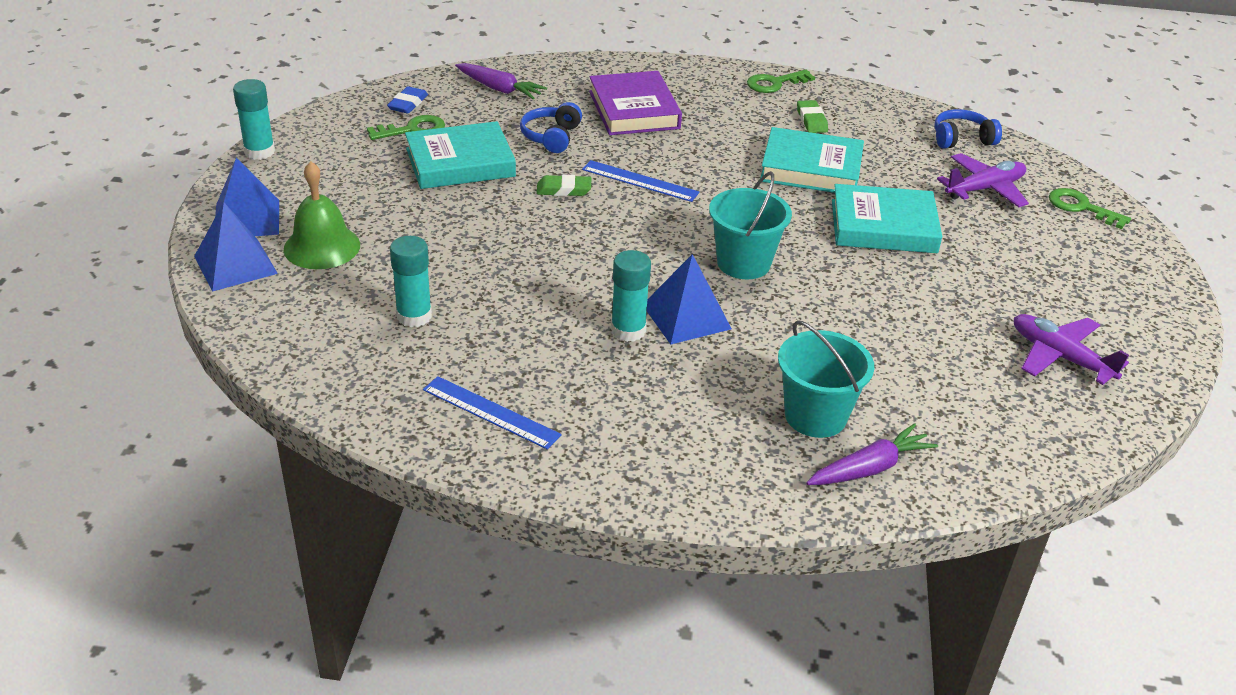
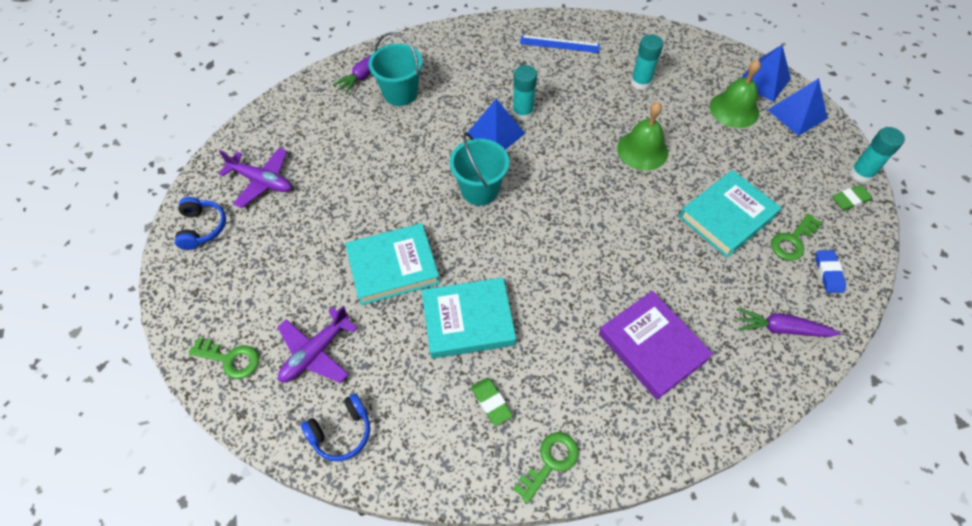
camera: 160 degrees right, 20 degrees up
blue headphones [520,102,582,153] -> blue headphones moved to [175,197,226,250]
green eraser [537,175,591,196] -> green eraser moved to [832,185,873,211]
blue ruler [582,160,699,202] -> none
none -> green bell [617,102,668,171]

